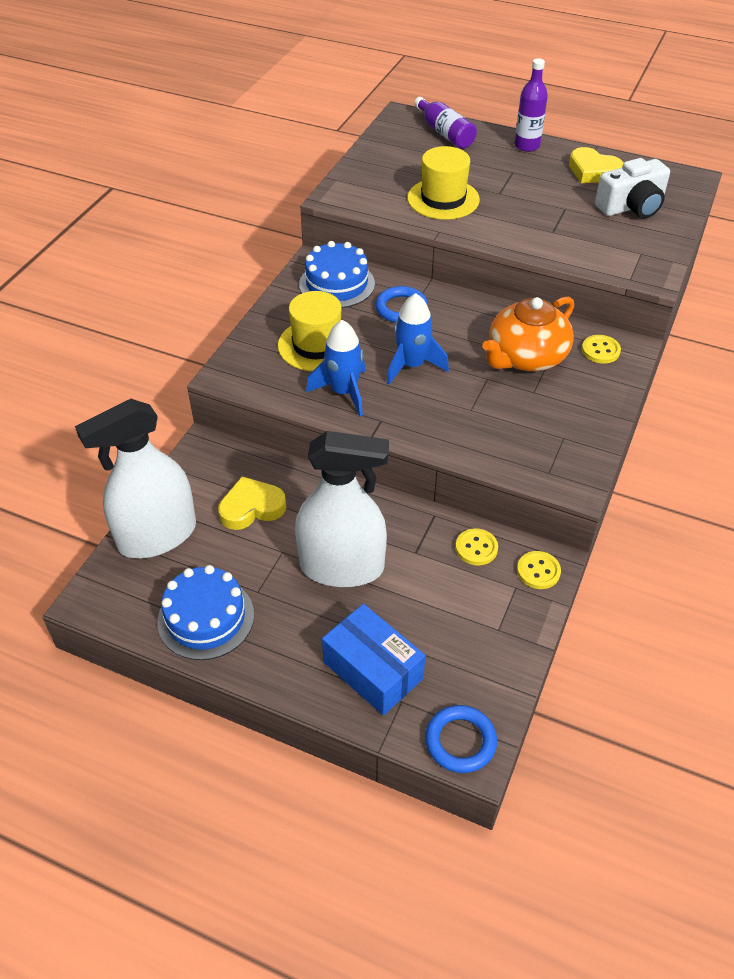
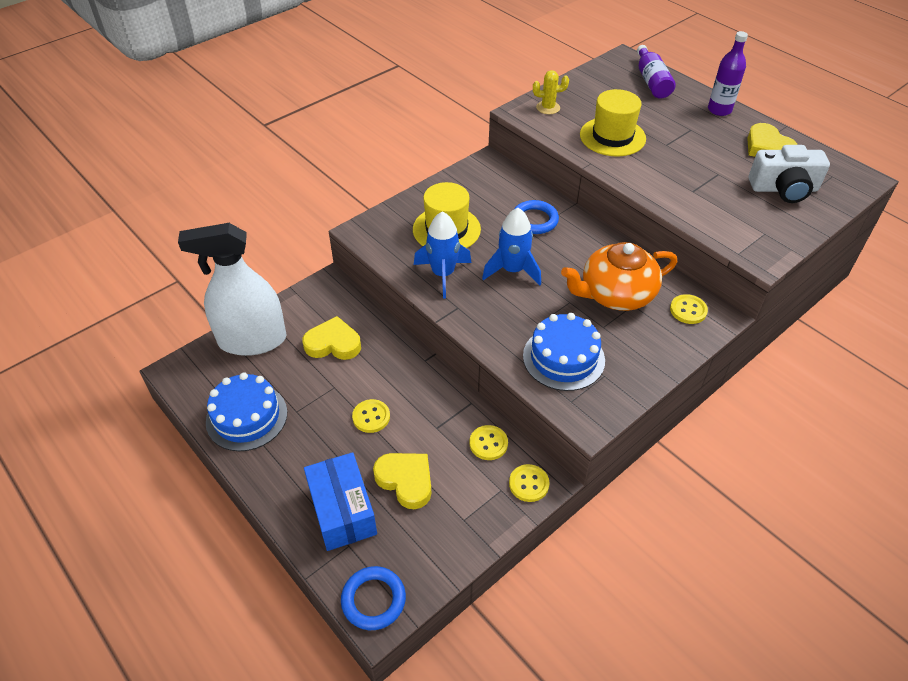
camera: 25 degrees right, 0 degrees up
white spray bottle [295,431,389,587] -> yellow button [352,399,390,433]
blue cake [299,241,375,308] -> blue cake moved to [523,313,605,391]
none -> yellow heart [373,453,431,509]
none -> yellow cactus [533,70,569,114]

